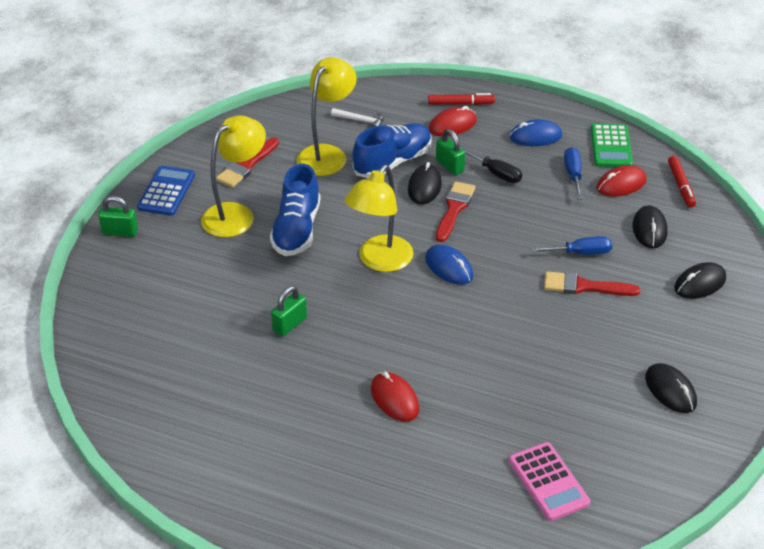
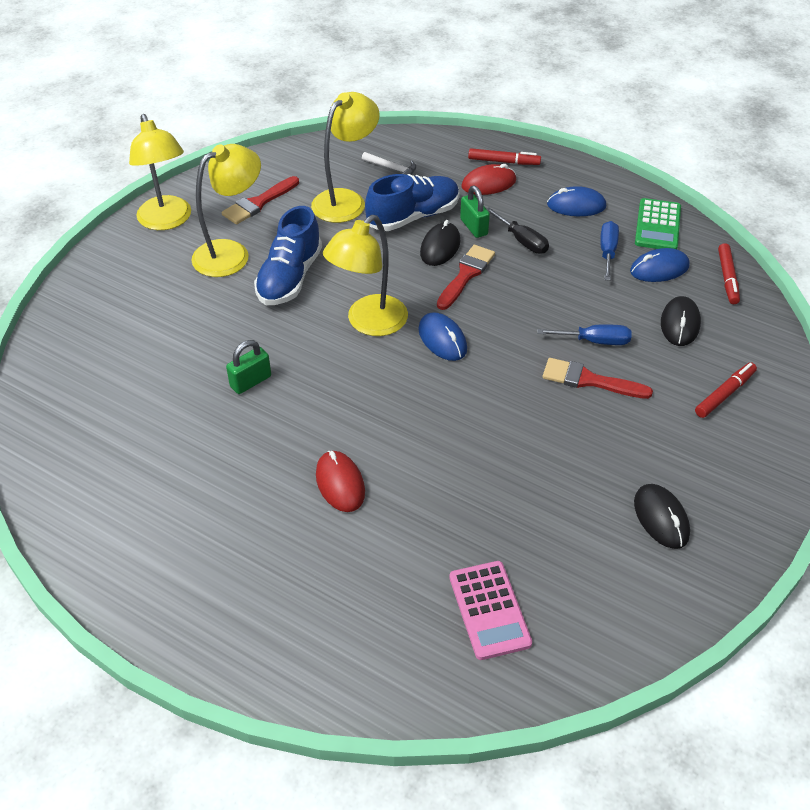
camera: 10 degrees right, 5 degrees up
green padlock [98,196,138,237] -> none
blue calculator [137,166,195,216] -> yellow lamp [129,114,191,230]
red mouse [597,165,646,197] -> blue mouse [630,248,690,282]
black mouse [674,262,726,299] -> red marker [695,362,757,418]

